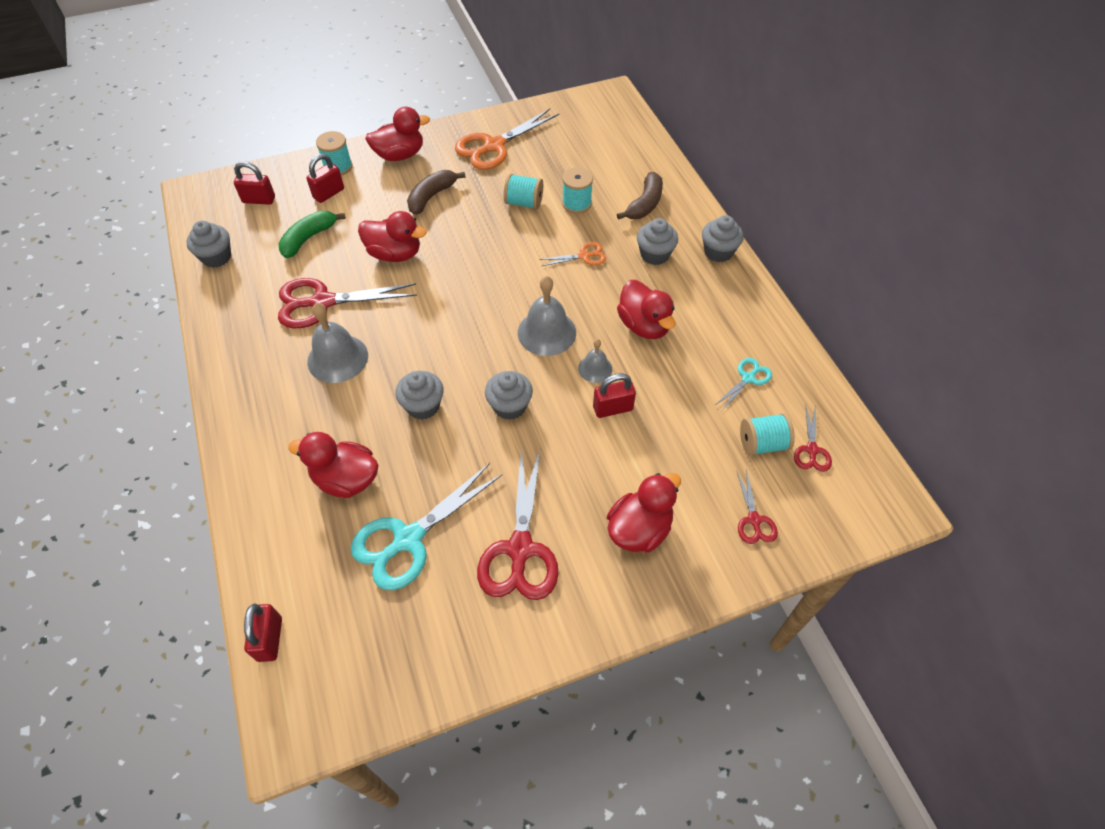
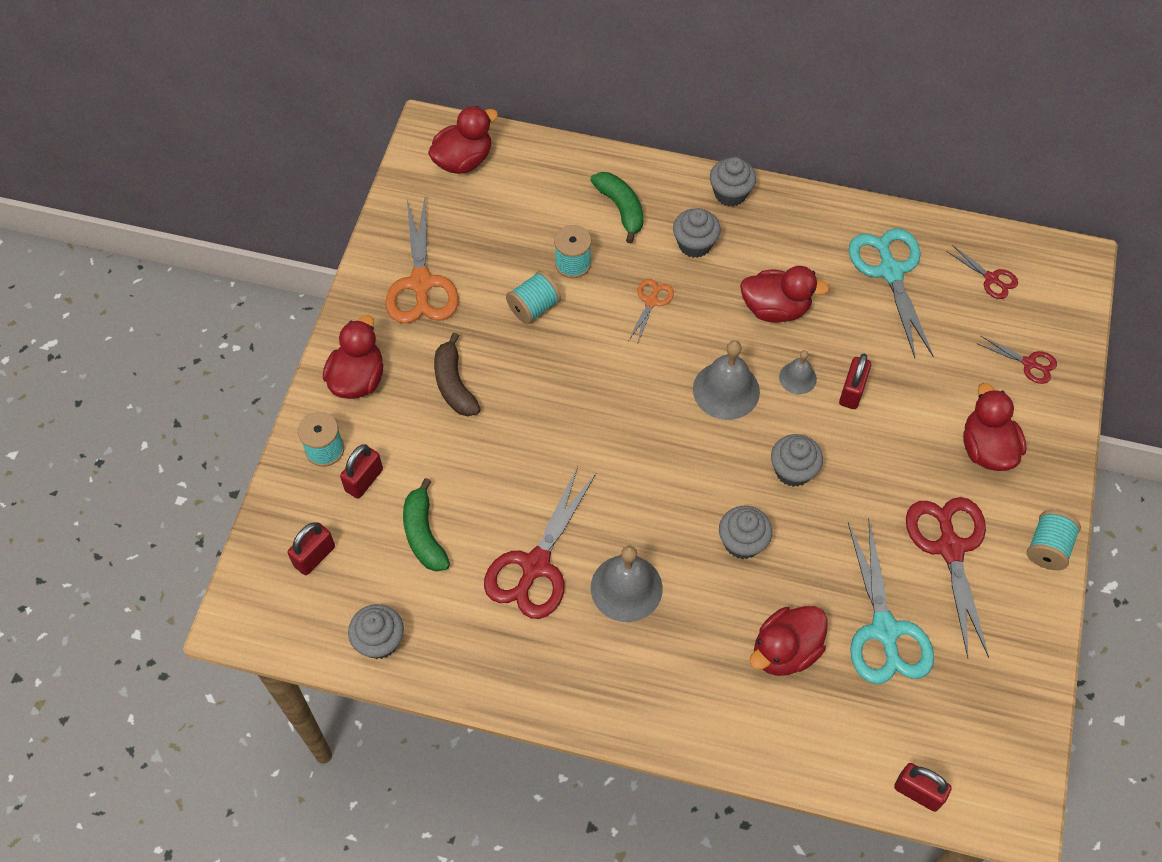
camera: 55 degrees left, 5 degrees up
red padlock [306,154,344,203] -> red padlock turned 45 degrees clockwise [340,444,383,499]
red duck [358,211,427,262] -> red duck moved to [428,106,498,174]
red scissors [477,450,559,600] -> red scissors turned 135 degrees counterclockwise [906,497,989,658]
brown banana [617,172,663,220] -> green banana [590,172,644,243]
turquoise scissors [714,358,772,411] -> turquoise scissors [849,228,934,358], size x1.99
turquoise spool [740,413,795,456] -> turquoise spool moved to [1027,510,1081,570]

